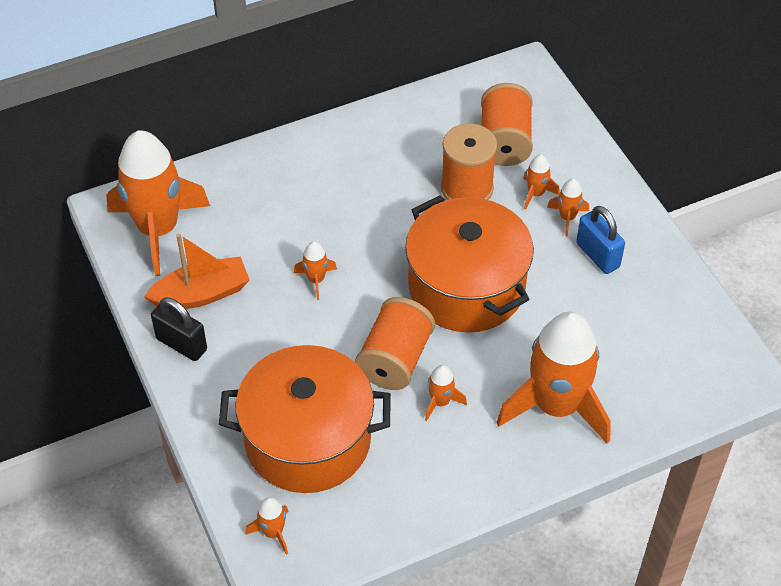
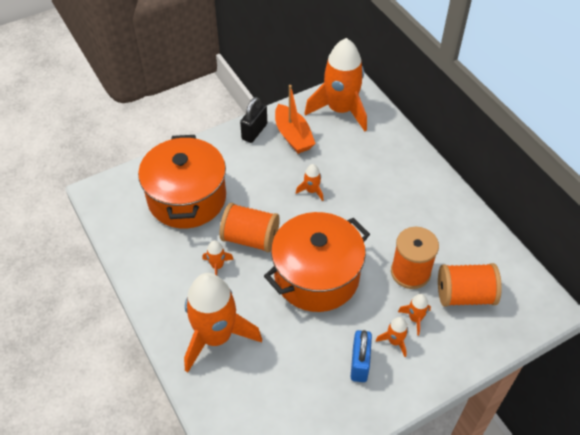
camera: 85 degrees right, 0 degrees up
orange rocket [246,497,288,555] -> none
blue padlock [576,206,625,274] -> blue padlock turned 45 degrees counterclockwise [351,330,372,382]

